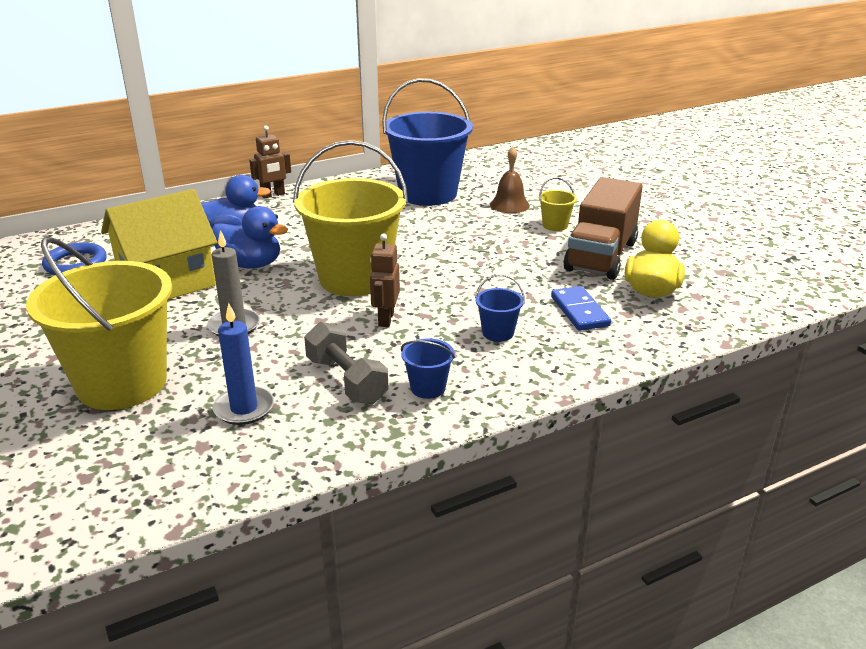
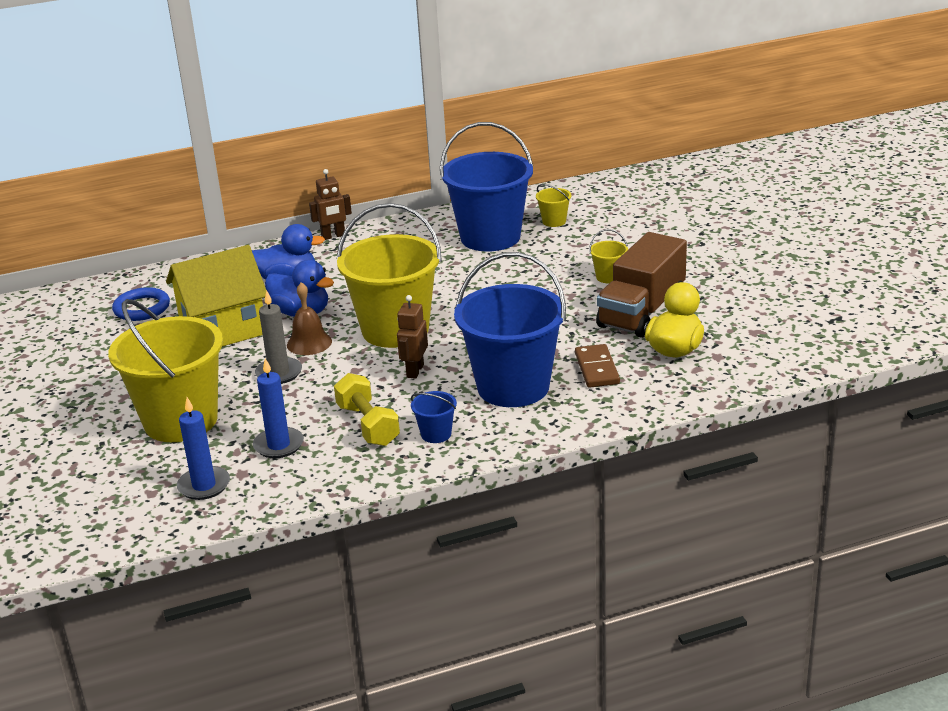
camera: 10 degrees right, 0 degrees up
grey dumbbell [304,322,388,404] -> yellow dumbbell [334,373,400,446]
blue bucket [475,274,525,342] -> blue bucket [454,252,566,407], size x2.49
brown bell [490,147,530,213] -> brown bell moved to [287,282,332,355]
blue domino [551,286,611,331] -> brown domino [575,344,620,388]
none -> blue candle [177,397,230,500]
none -> yellow bucket [536,184,572,227]

